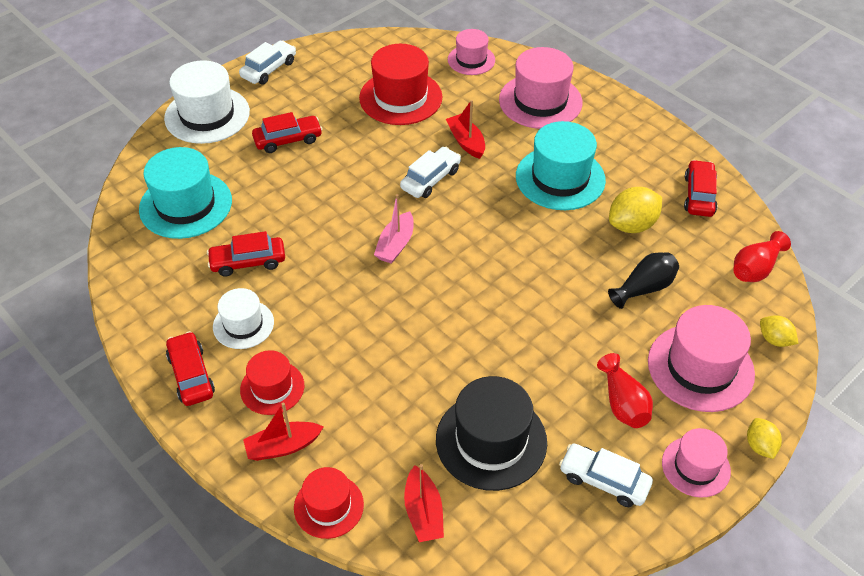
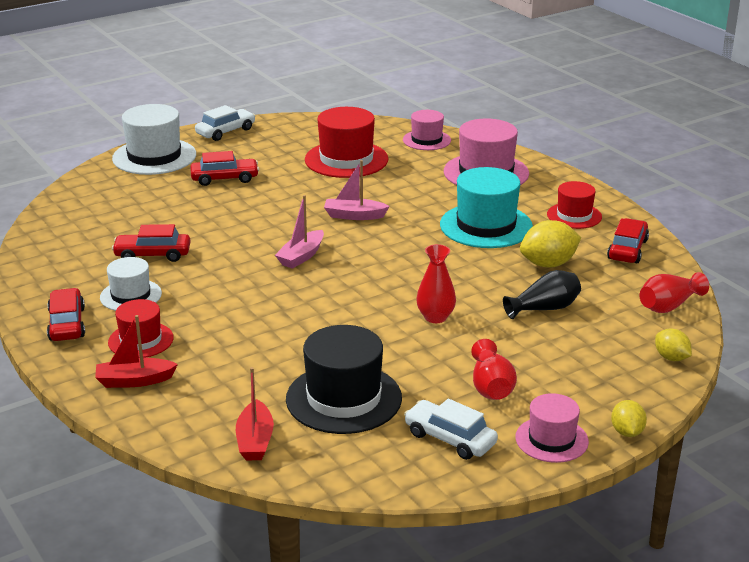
camera: 10 degrees right, 20 degrees down
turquoise hat [139,147,232,239] -> none
red hat [294,467,364,539] -> red hat moved to [547,181,602,229]
white car [400,147,461,198] -> pink boat [324,160,390,220]
red boat [446,100,485,159] -> none
pink hat [648,305,755,412] -> none
none -> red vase [416,244,456,323]

